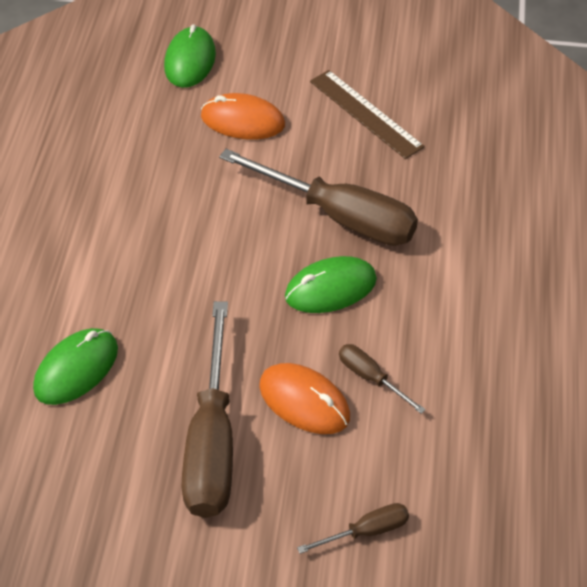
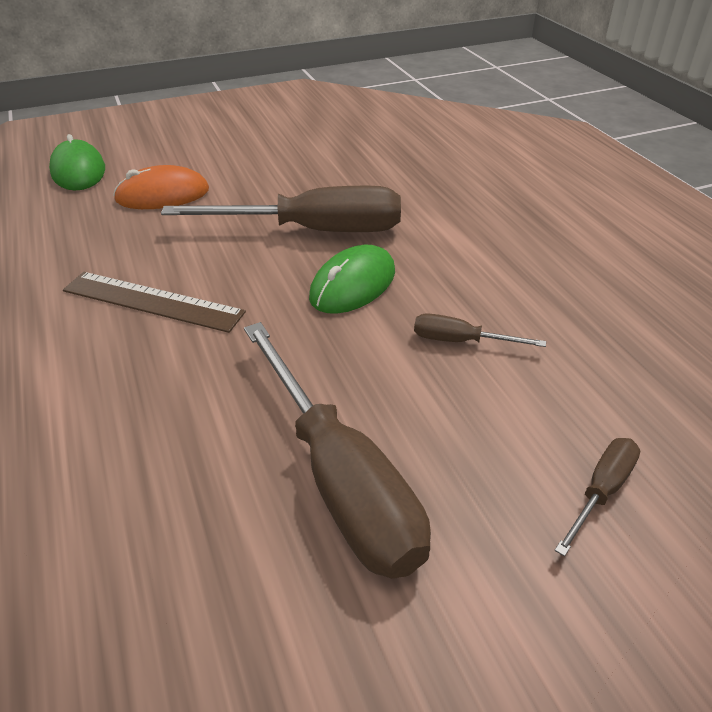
camera: 30 degrees left, 10 degrees down
green mouse [33,328,118,405] -> none
orange mouse [259,363,350,434] -> none
brown ruler [310,70,425,159] -> brown ruler moved to [63,272,246,333]

